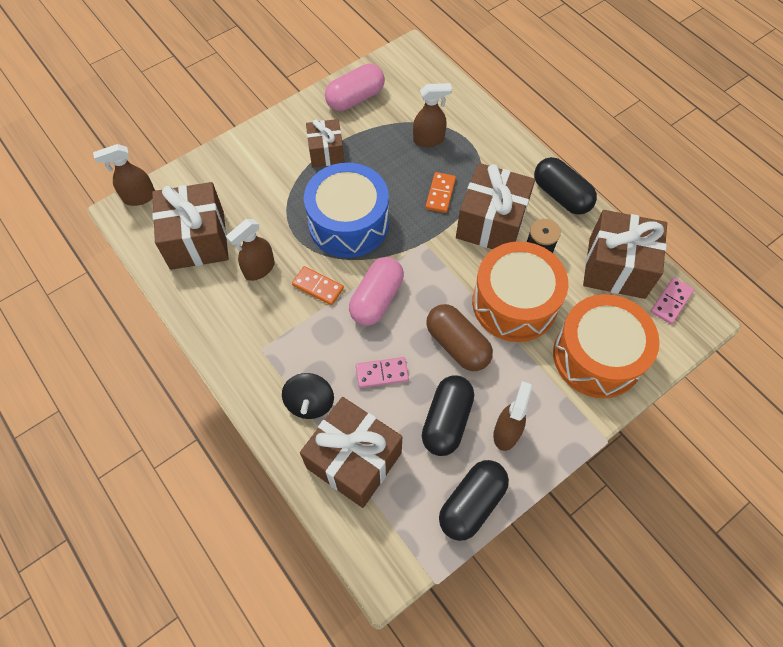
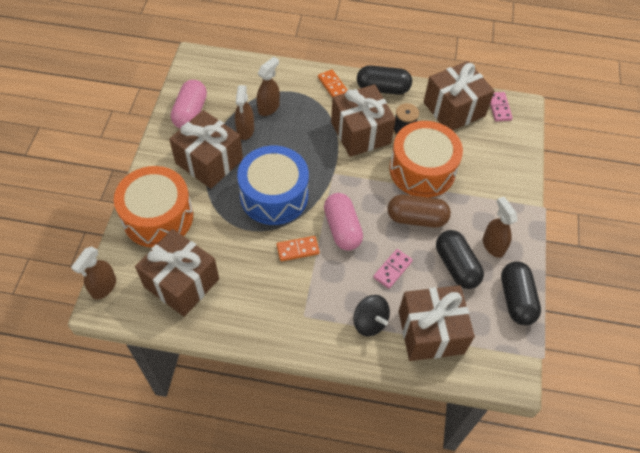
camera: 45 degrees left, 5 degrees down
brown spray bottle [226,219,275,281] -> brown spray bottle moved to [235,85,254,140]
brown gift [306,119,344,167] -> brown gift [169,110,243,189], size x1.67
orange domino [426,172,456,213] -> orange domino moved to [318,70,347,98]
orange drum [553,294,660,398] -> orange drum moved to [114,166,193,248]

